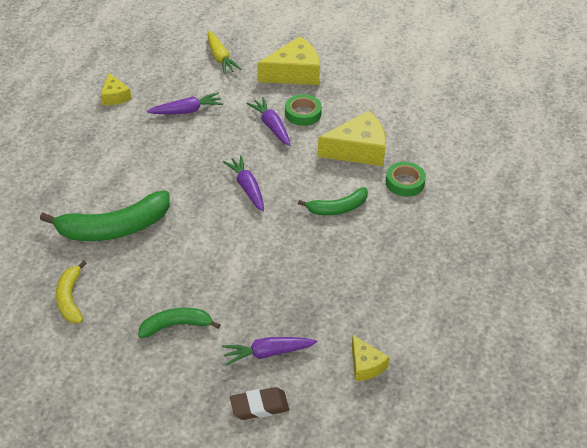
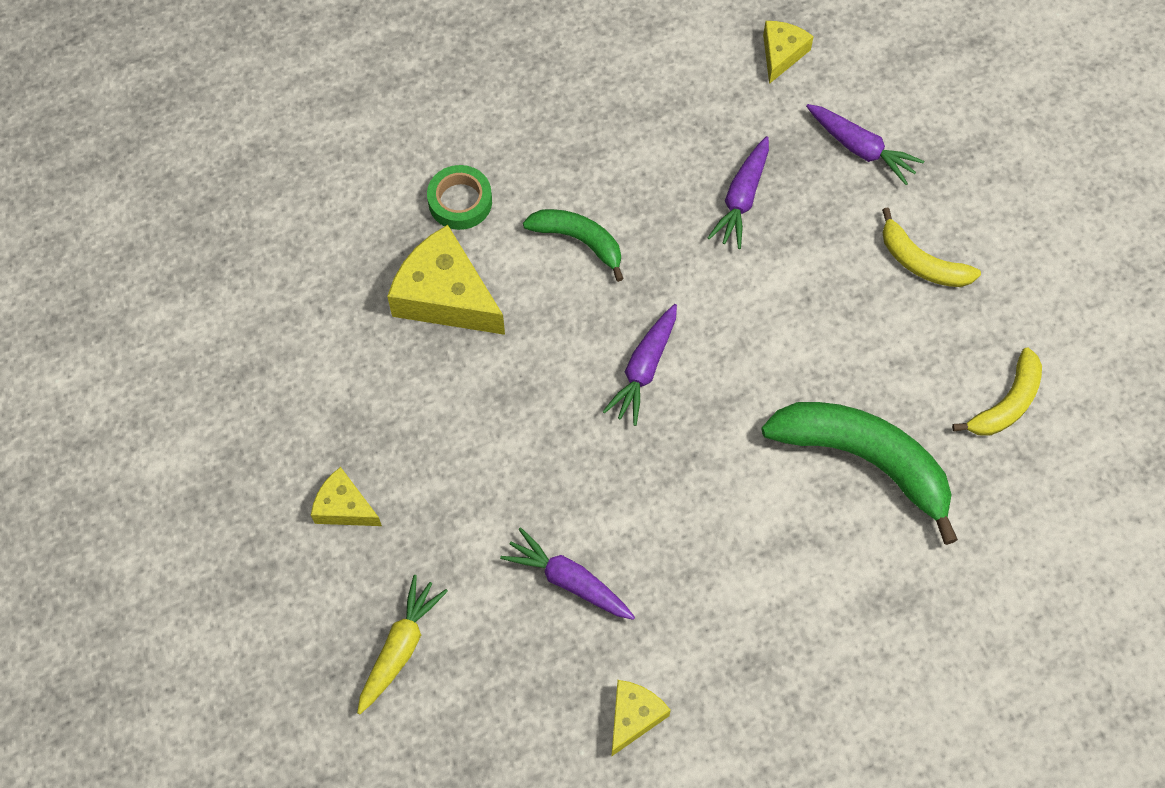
camera: 130 degrees left, 20 degrees up
green banana [138,308,221,338] -> yellow banana [882,208,981,287]
brown eraser [230,387,289,420] -> none
purple carrot [246,97,290,146] -> purple carrot moved to [708,136,769,249]
yellow cheese [258,36,320,85] -> yellow cheese [311,467,382,526], size x0.56
green tape [285,94,322,126] -> none

